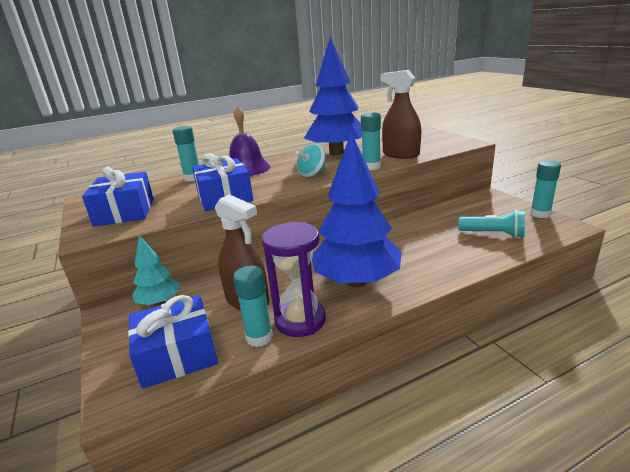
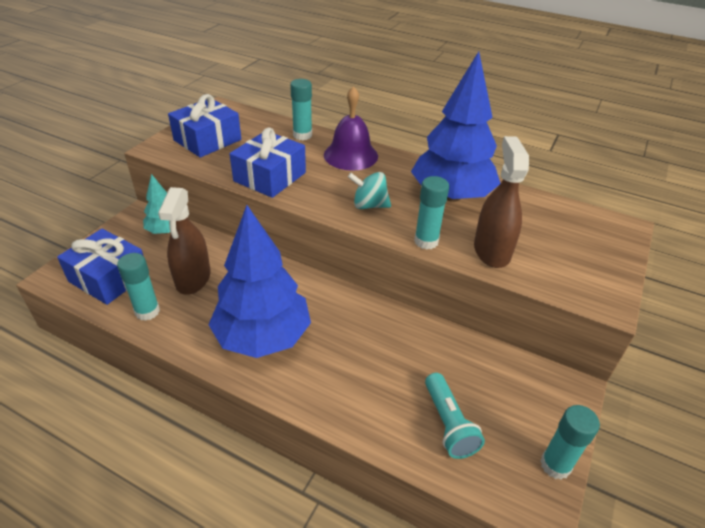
camera: 50 degrees right, 15 degrees up
purple hourglass [262,222,326,337] -> none

